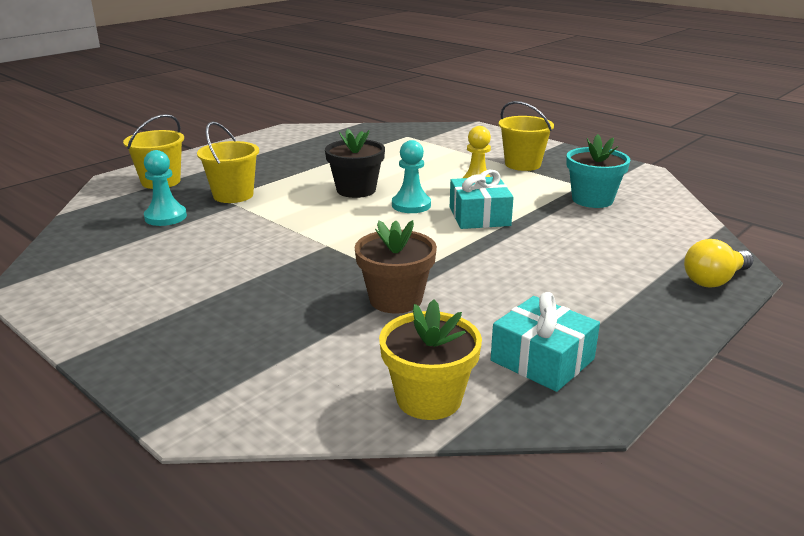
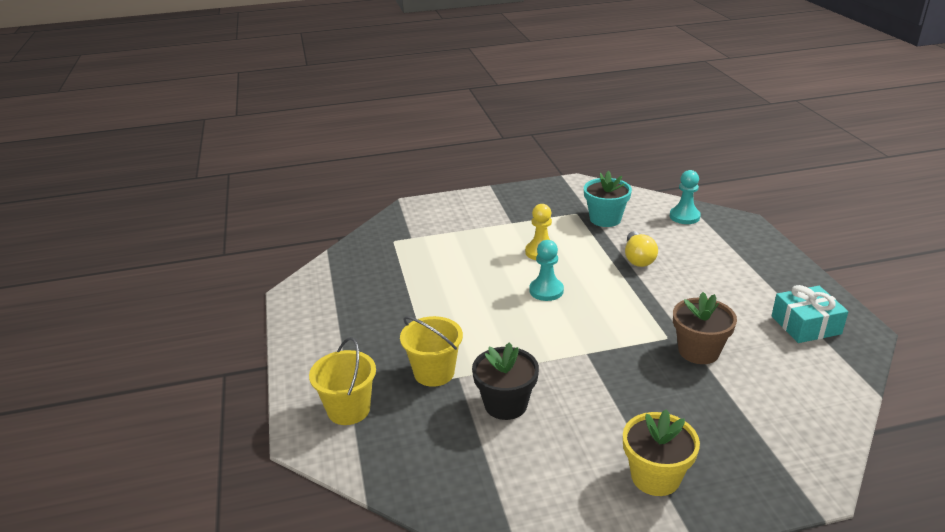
camera: 55 degrees left, 5 degrees up
turquoise pawn [144,150,187,226] -> turquoise pawn moved to [670,170,701,224]
black flower pot [325,129,385,198] -> black flower pot moved to [472,342,539,420]
yellow flower pot [379,300,482,420] -> yellow flower pot moved to [623,409,700,496]
turquoise gift [450,169,514,229] -> none
yellow bucket [499,101,554,171] -> none
yellow light bulb [684,239,754,287] -> yellow light bulb moved to [625,231,658,267]

